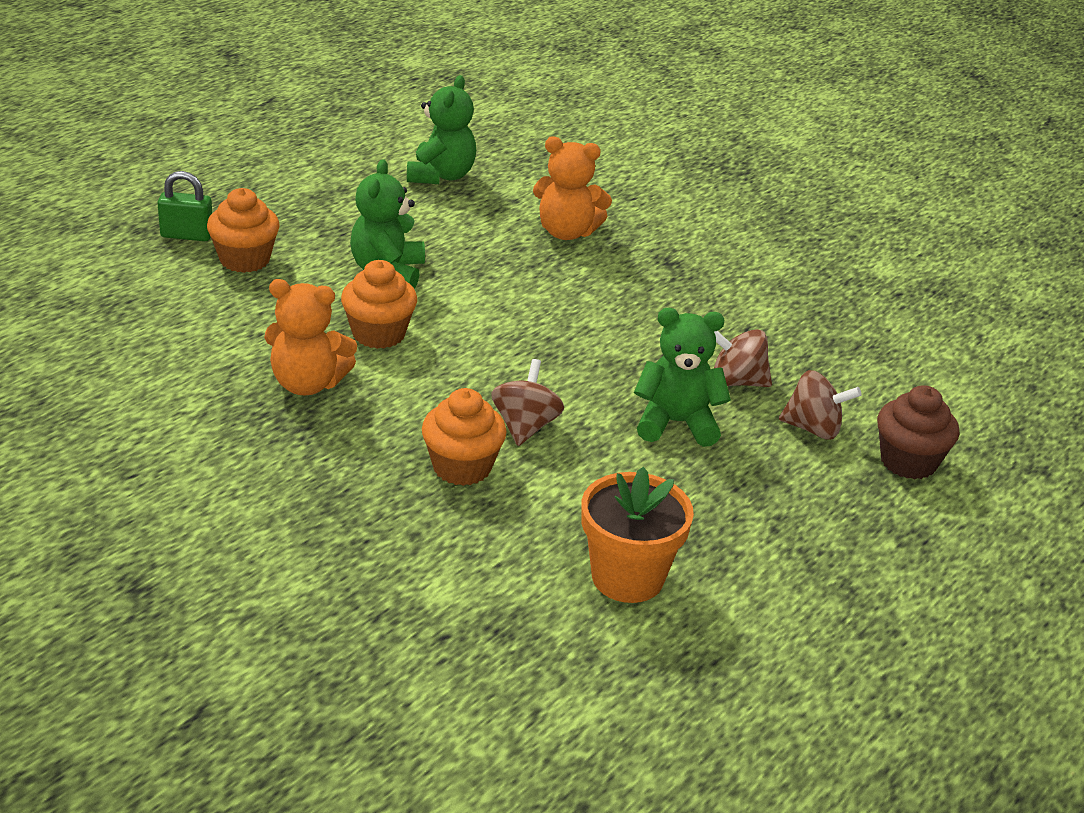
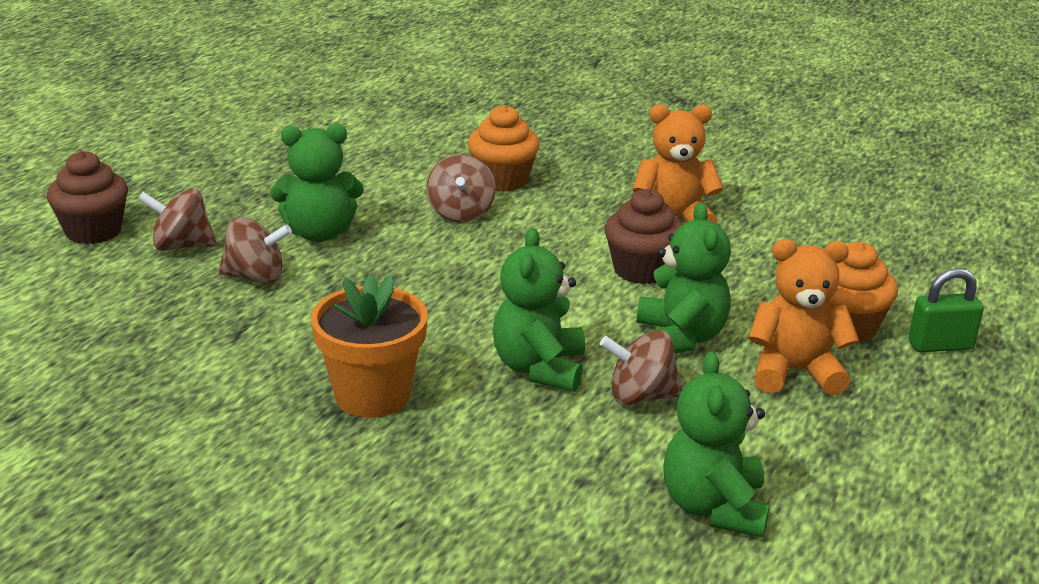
camera: 170 degrees right, 5 degrees down
orange cupcake [341,260,417,349] -> brown cupcake [604,189,683,284]
orange teddy bear [533,136,612,240] -> orange teddy bear moved to [748,239,859,396]
orange flower pot [581,467,694,603] -> orange flower pot moved to [311,275,428,418]
none -> green teddy bear [493,228,585,392]
none -> brown spinning top [600,330,683,405]

